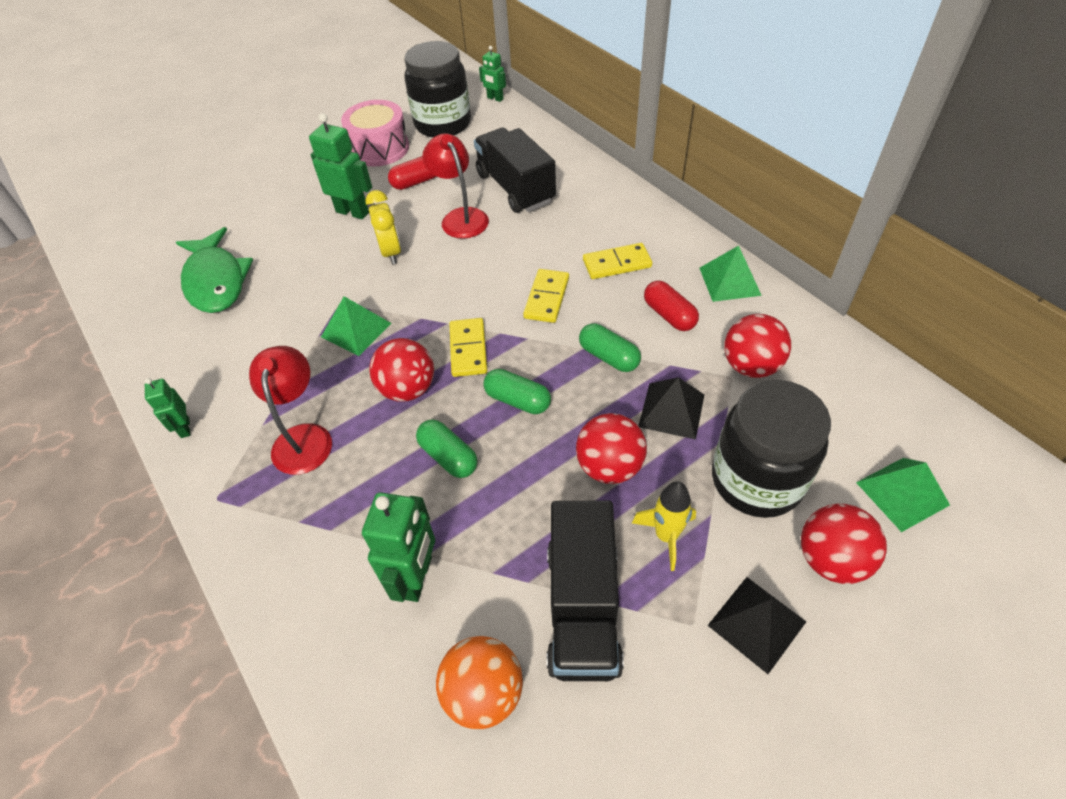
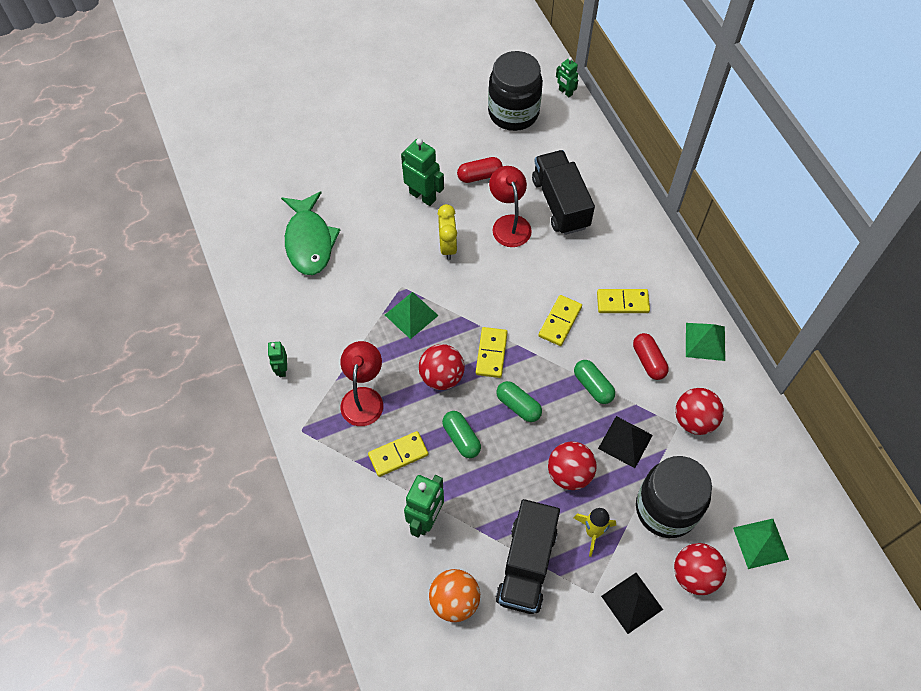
camera: 10 degrees right, 10 degrees up
pink drum [341,100,409,166] -> none
none -> yellow domino [368,431,429,477]

